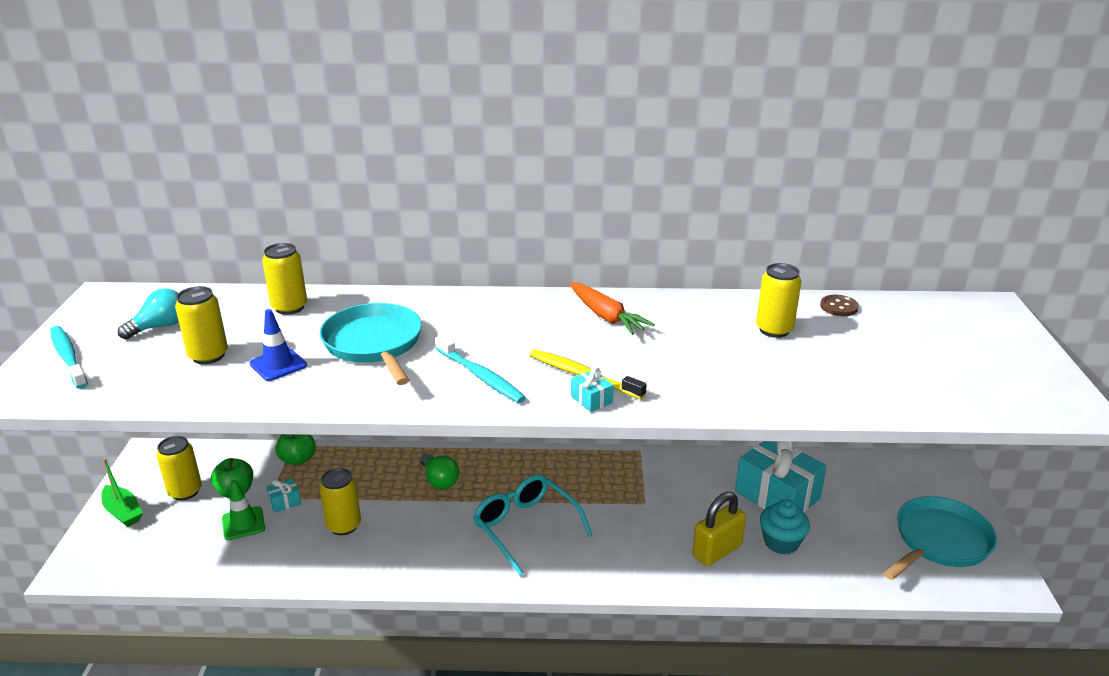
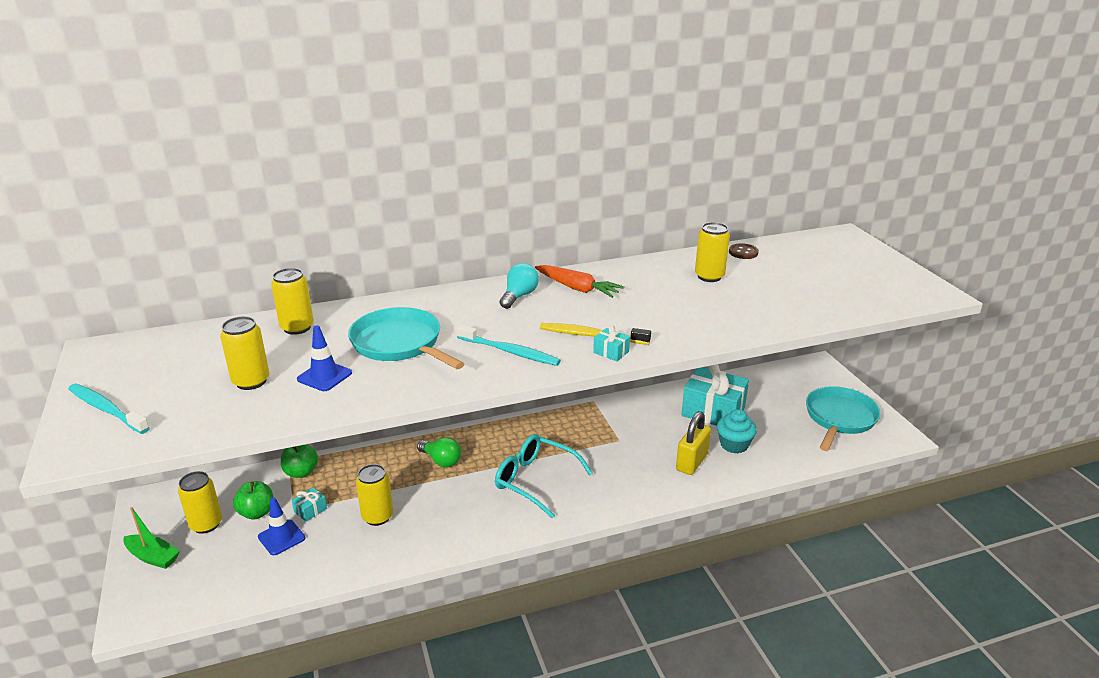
camera: 20 degrees left, 0 degrees up
turquoise light bulb [118,288,179,339] -> turquoise light bulb moved to [500,263,539,309]
green traffic cone [222,480,265,540] -> blue traffic cone [258,497,305,555]

